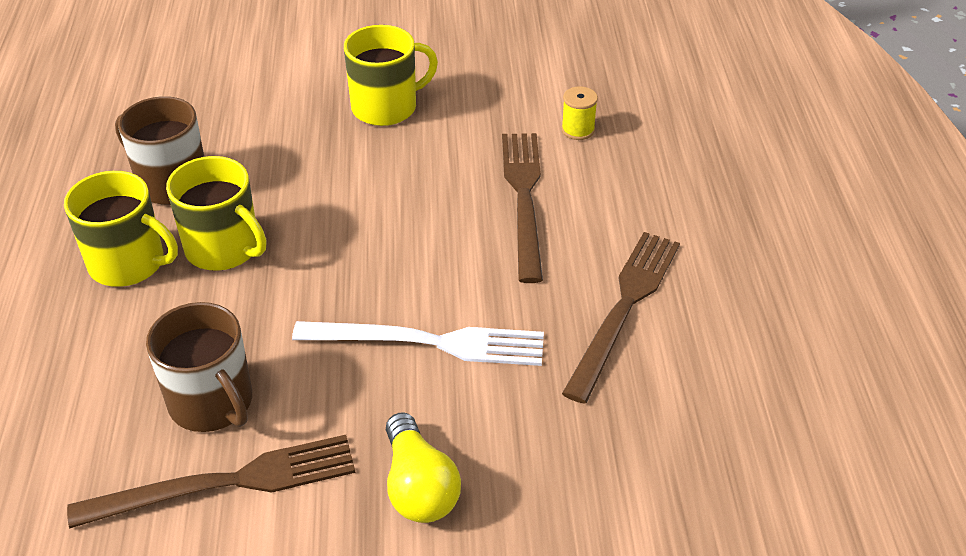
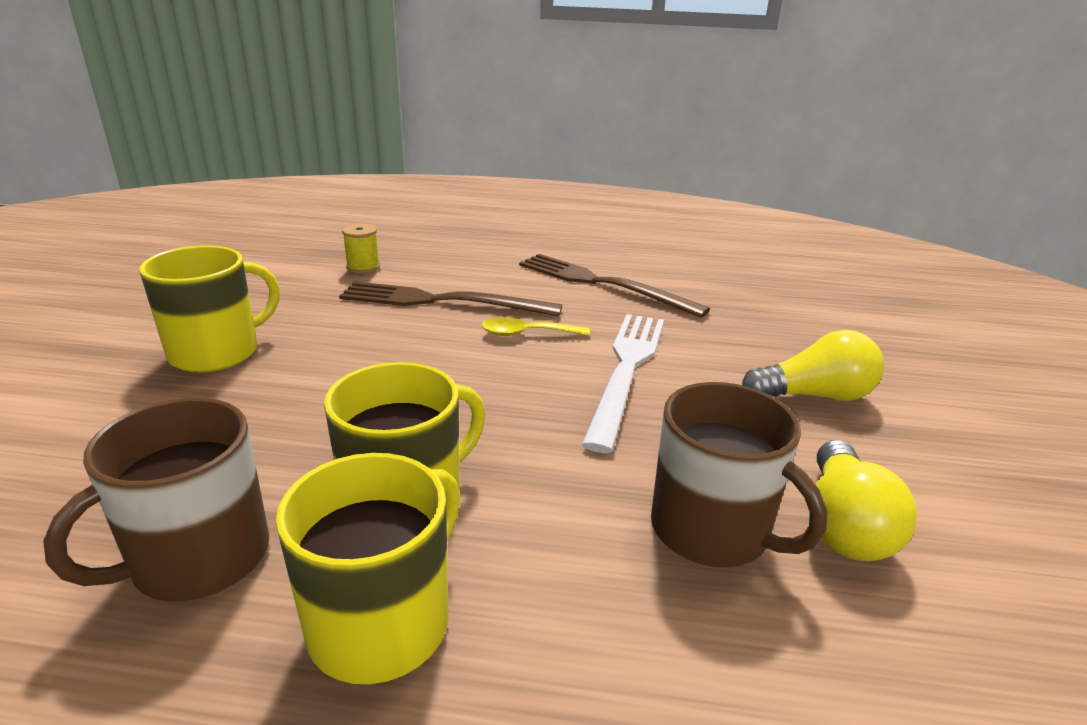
camera: 80 degrees left, 15 degrees down
brown fork [67,435,355,529] -> yellow light bulb [815,440,917,561]
brown mug [146,302,252,432] -> brown mug turned 75 degrees clockwise [651,382,828,567]
yellow mug [344,25,438,126] -> yellow mug turned 60 degrees clockwise [139,245,280,372]
none -> yellow spoon [481,317,590,336]

